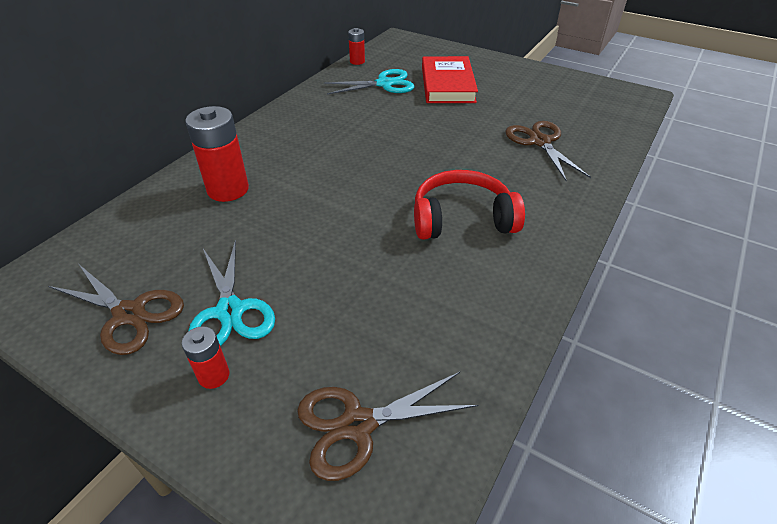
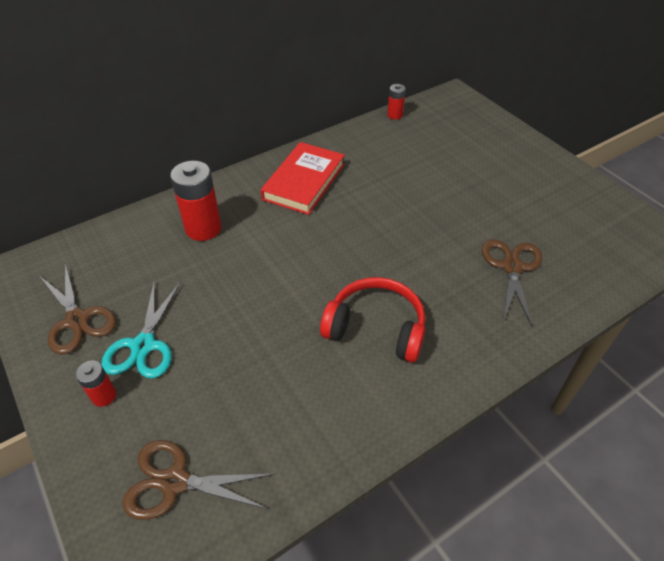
camera: 25 degrees right, 5 degrees up
turquoise scissors [324,69,415,94] -> none
red book [422,56,478,103] -> red book moved to [261,142,345,215]

